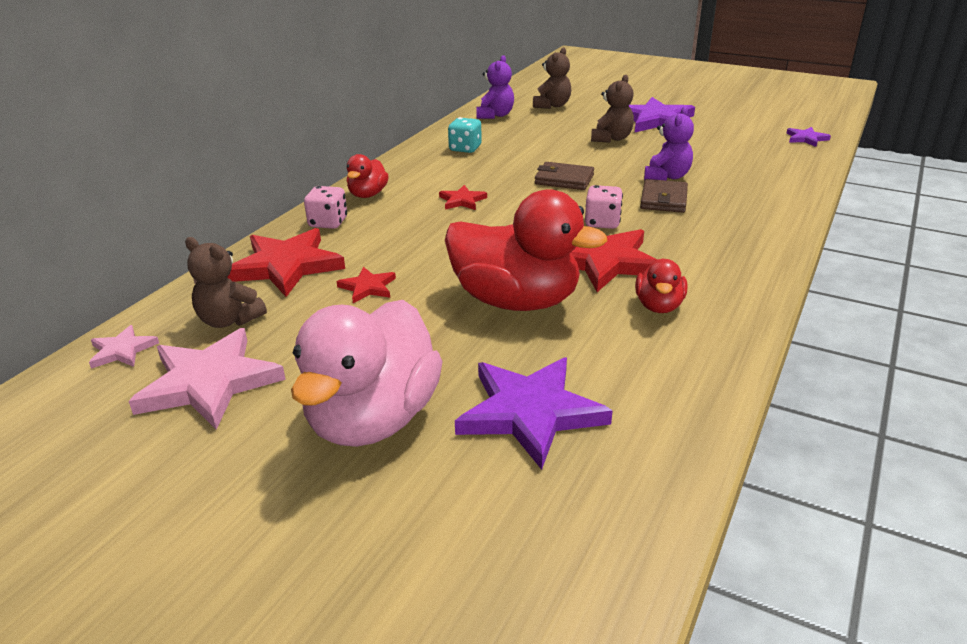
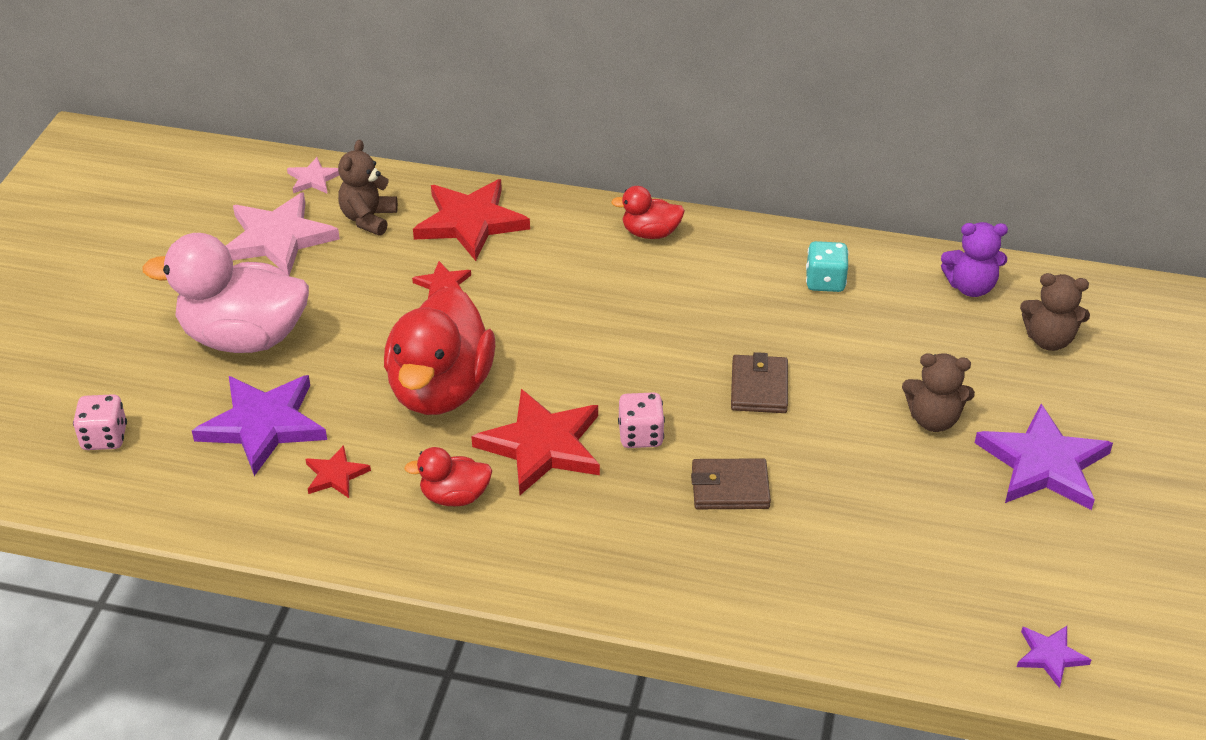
camera: 75 degrees right, 10 degrees up
pink dice [304,186,347,229] -> pink dice moved to [73,394,127,450]
red star [439,185,487,210] -> red star moved to [306,445,371,498]
purple teddy bear [644,107,694,181] -> none

